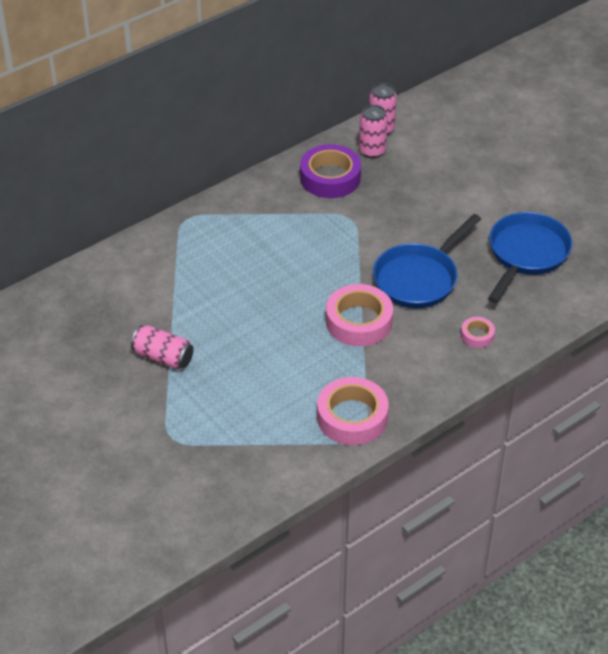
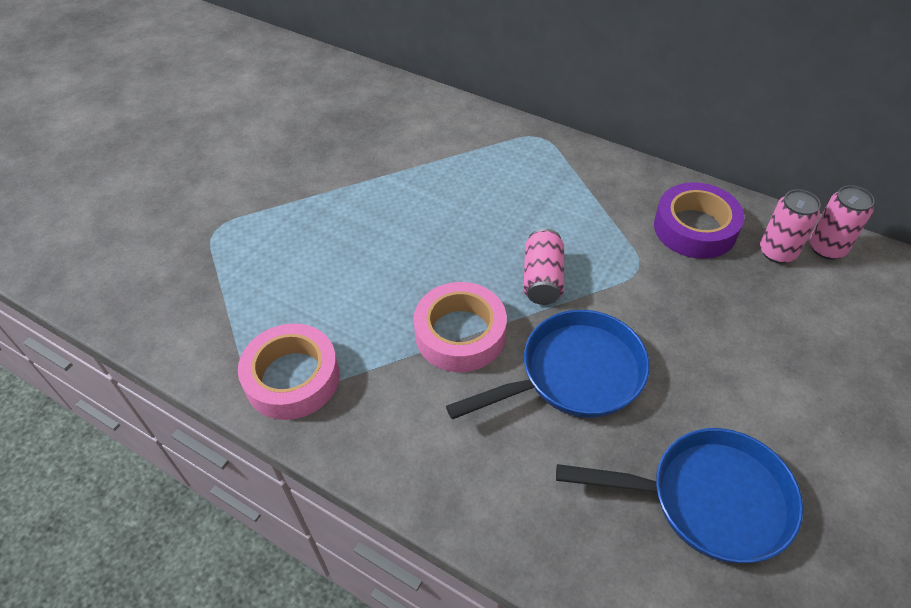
camera: 70 degrees right, 5 degrees up
pink can [131,325,194,370] -> pink can moved to [523,229,564,305]
blue pan [373,214,481,308] -> blue pan turned 135 degrees clockwise [446,310,650,419]
pink tape [461,317,495,348] -> none

